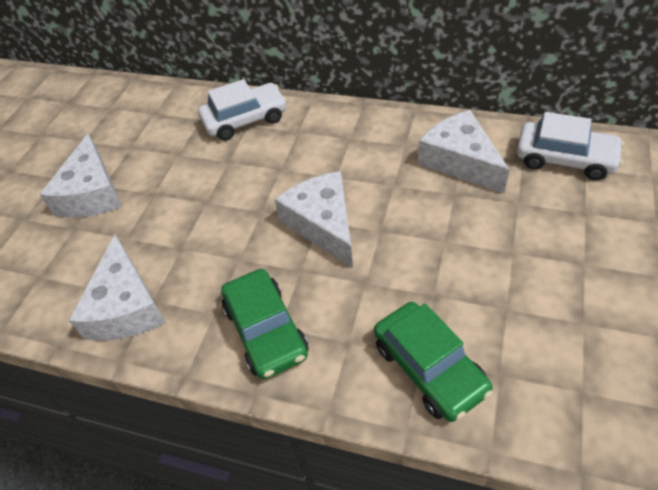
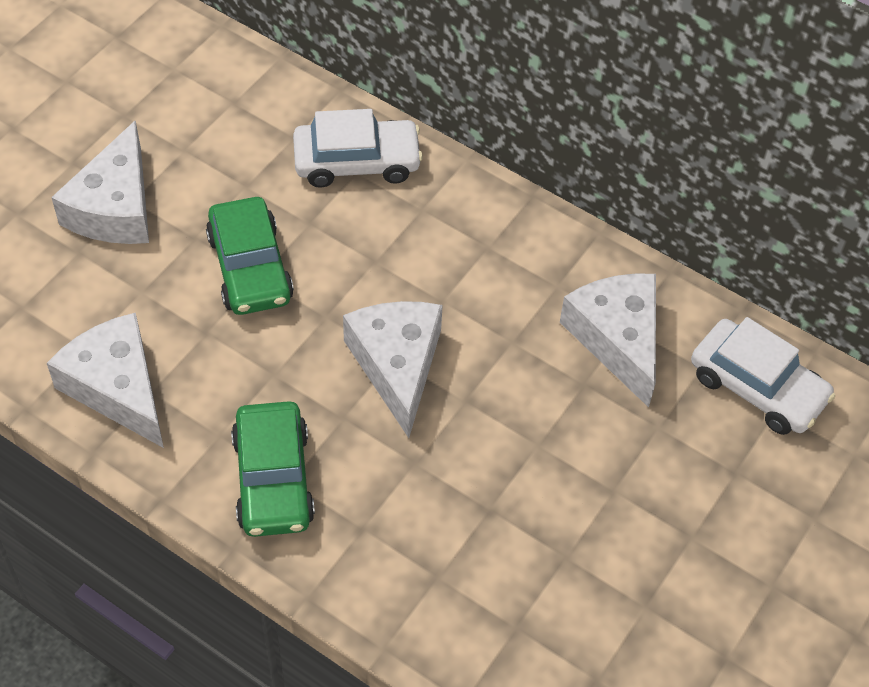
camera: 10 degrees right, 5 degrees up
white cheese [69,234,166,341] -> white cheese turned 135 degrees clockwise [47,313,164,448]
green car [374,302,493,422] -> green car moved to [206,197,294,315]

